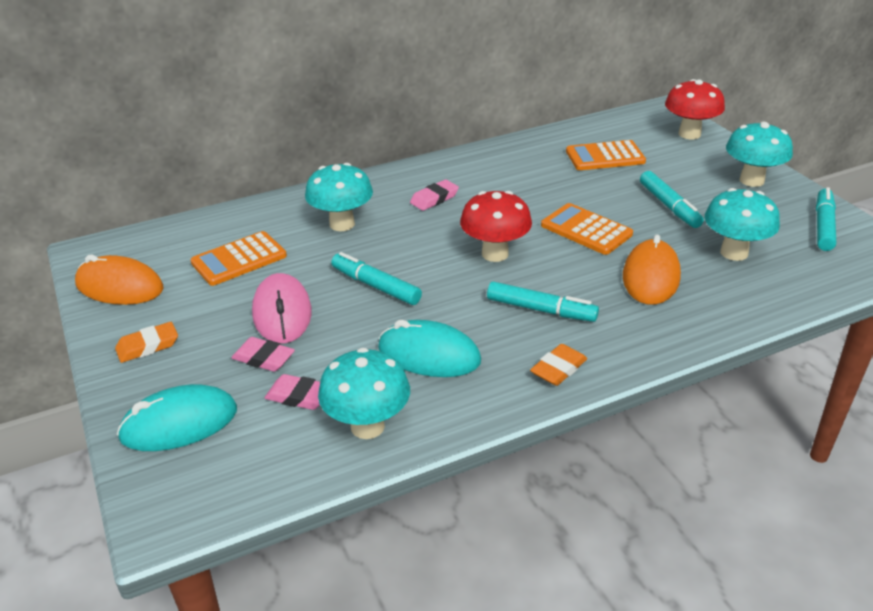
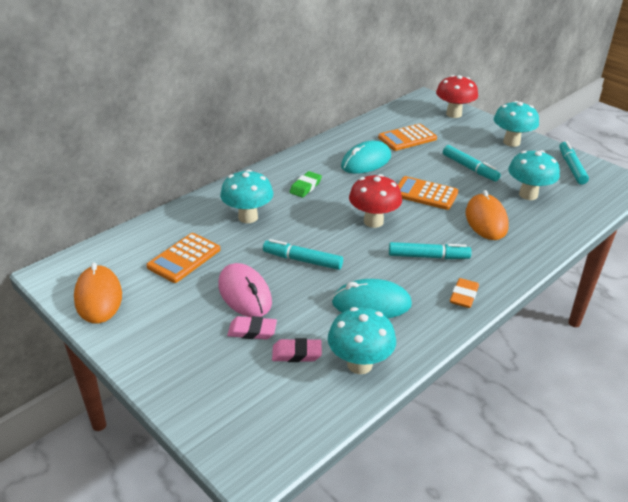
camera: 20 degrees left, 0 degrees up
orange mouse [75,255,164,305] -> orange mouse turned 75 degrees clockwise [74,262,122,323]
orange eraser [115,322,178,363] -> none
turquoise mouse [117,384,237,451] -> turquoise mouse moved to [341,141,391,174]
pink eraser [410,179,459,211] -> green eraser [289,171,322,197]

